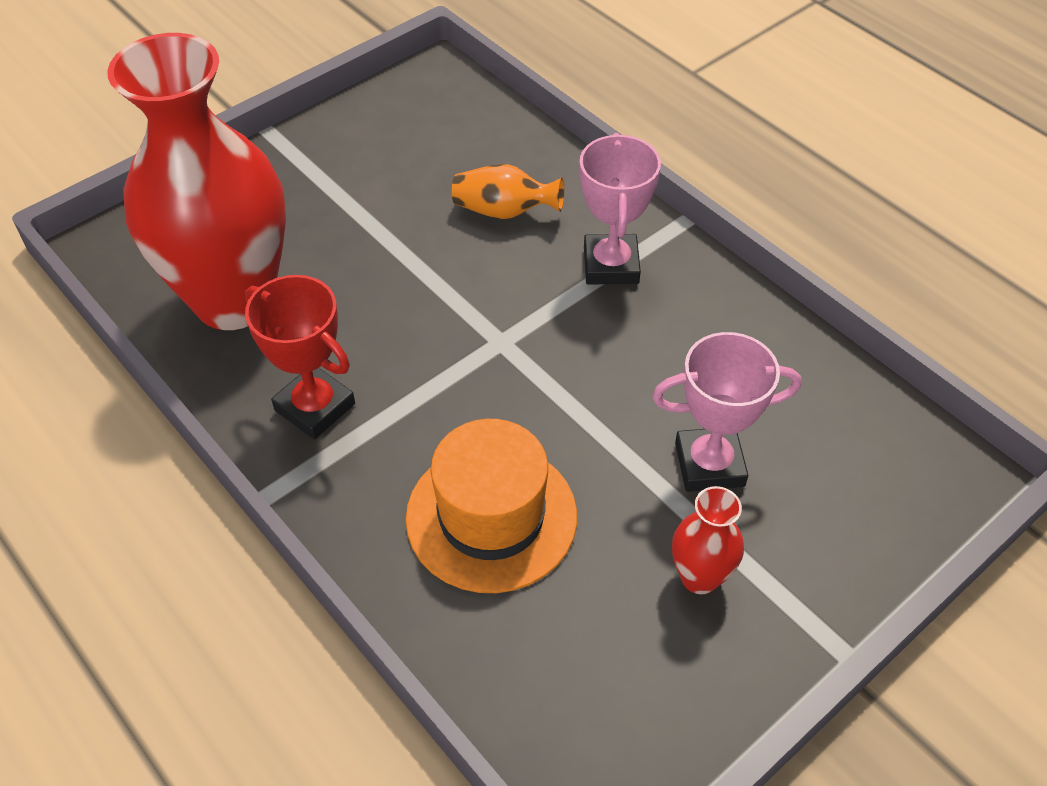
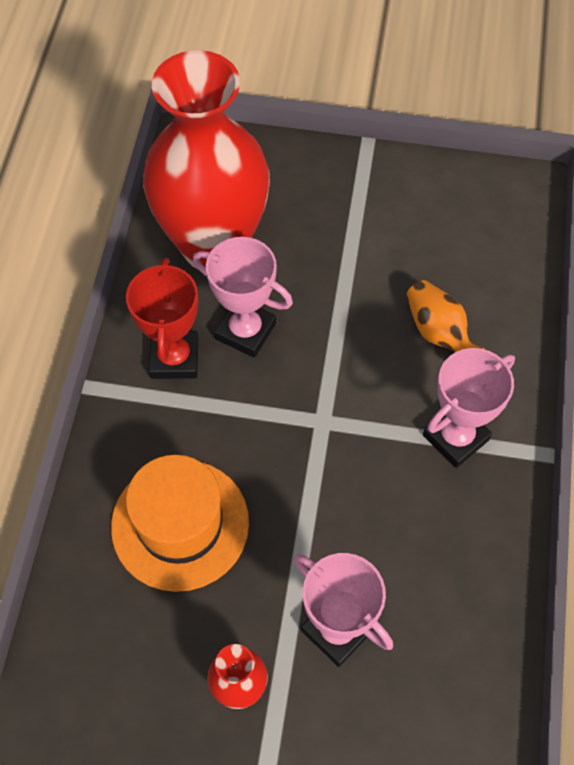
camera: 50 degrees right, 10 degrees up
none -> pink trophy [193,237,293,358]

